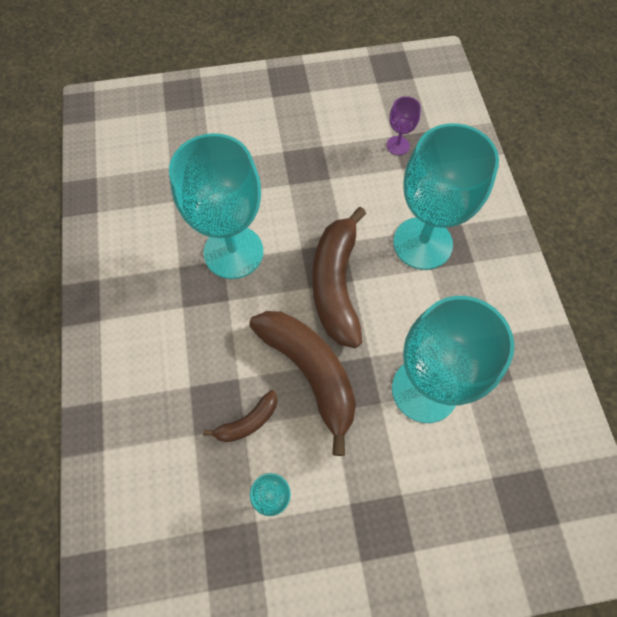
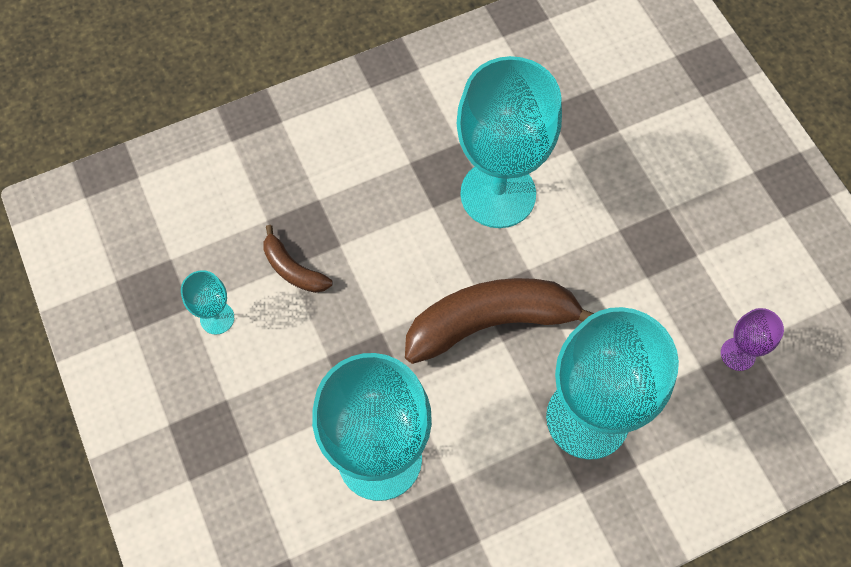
camera: 75 degrees right, 0 degrees up
brown banana [249,311,356,456] -> none

